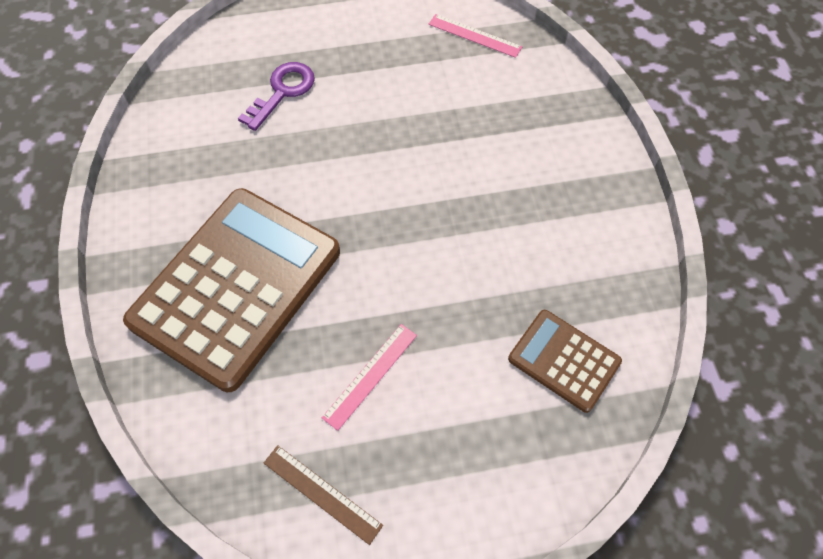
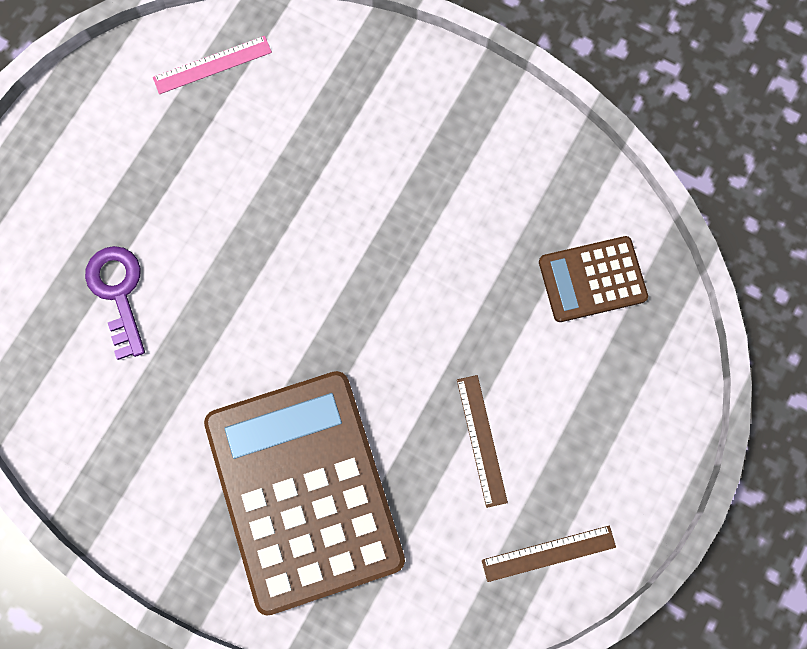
camera: 50 degrees left, 15 degrees up
pink ruler [322,324,417,431] -> brown ruler [457,375,508,508]

